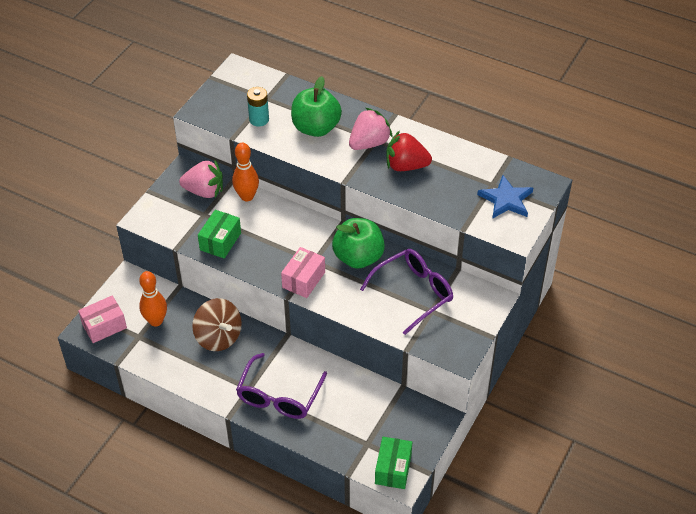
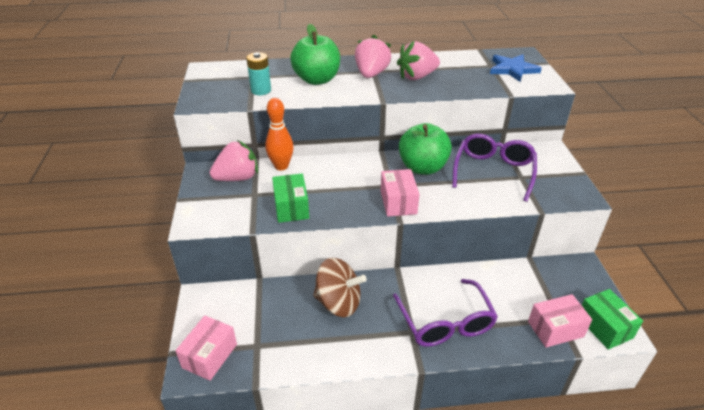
camera: 35 degrees left, 10 degrees down
orange bowling pin [139,271,167,327] -> none
red strawberry [386,130,432,171] -> pink strawberry [397,41,440,80]
none -> pink box [528,294,592,348]

